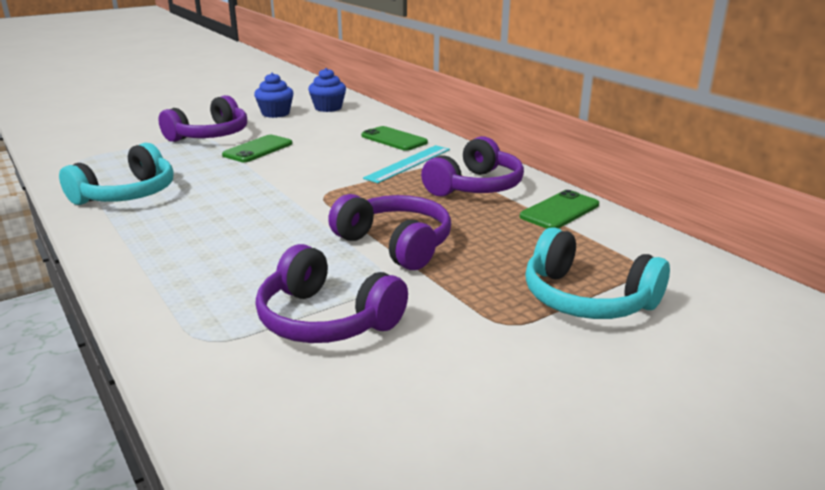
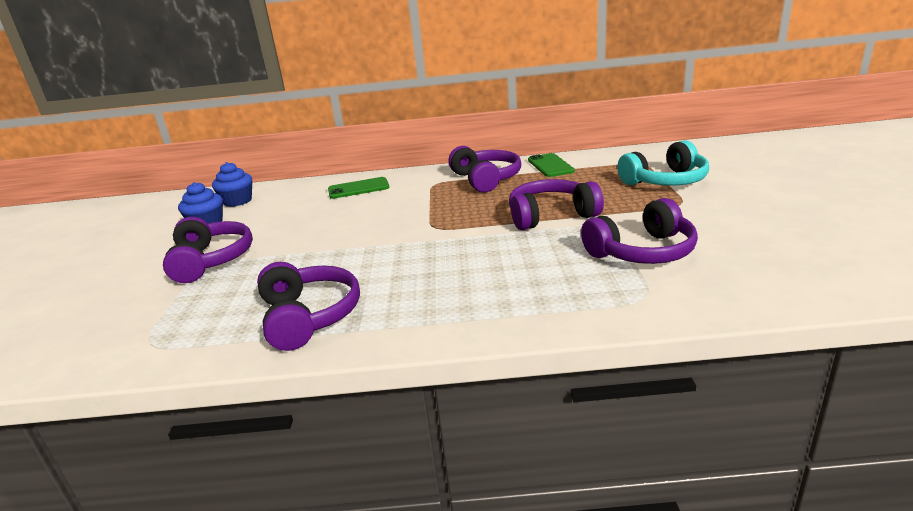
camera: 55 degrees left, 0 degrees up
turquoise headphones [59,143,173,205] -> purple headphones [257,262,360,351]
green phone [222,135,293,162] -> none
turquoise ruler [363,145,450,183] -> none

